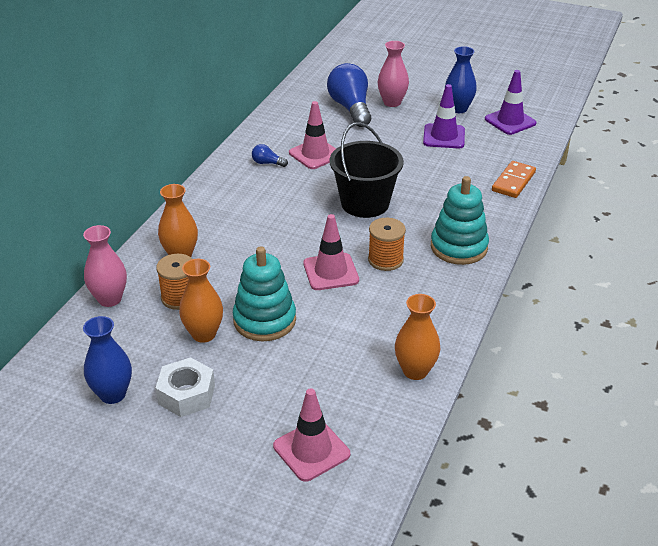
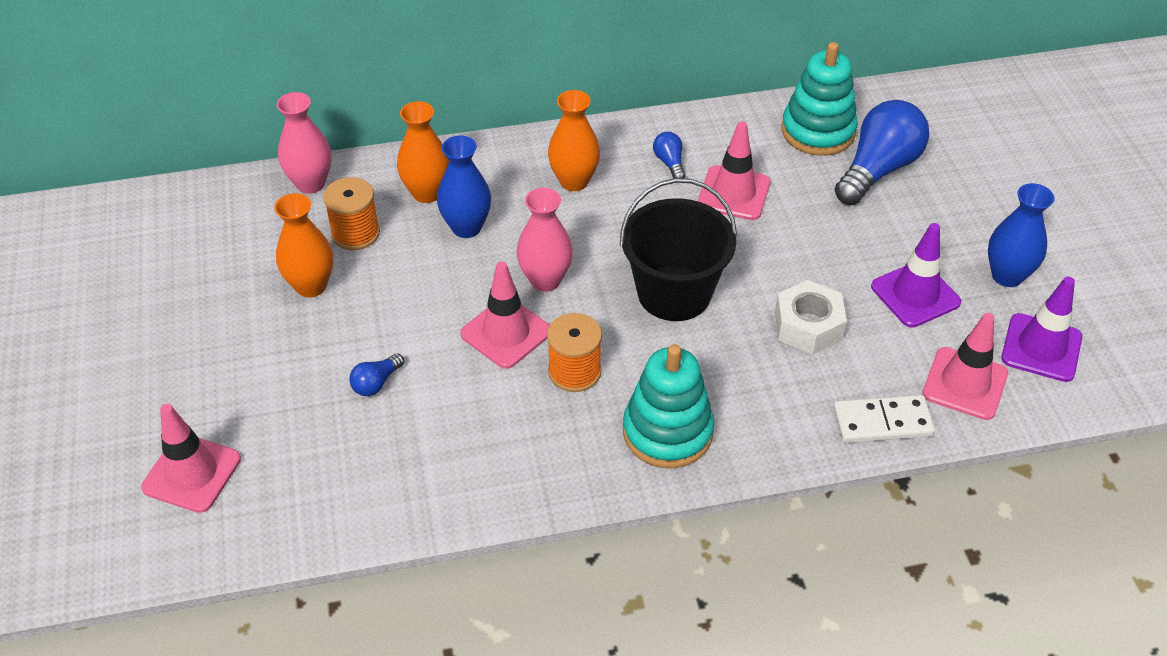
camera: 55 degrees right, 10 degrees up
blue vase [83,316,132,404] -> blue vase moved to [437,135,491,238]
white nut [155,357,215,417] -> white nut moved to [775,280,847,354]
turquoise stacking toy [233,246,296,341] -> turquoise stacking toy moved to [781,42,858,156]
pink vase [378,41,409,107] -> pink vase moved to [517,188,573,292]
orange vase [395,294,440,380] -> orange vase moved to [548,90,600,191]
orange domino [492,161,536,198] -> white domino [833,395,935,443]
none -> blue light bulb [349,353,404,396]
none -> pink traffic cone [922,313,1008,420]

